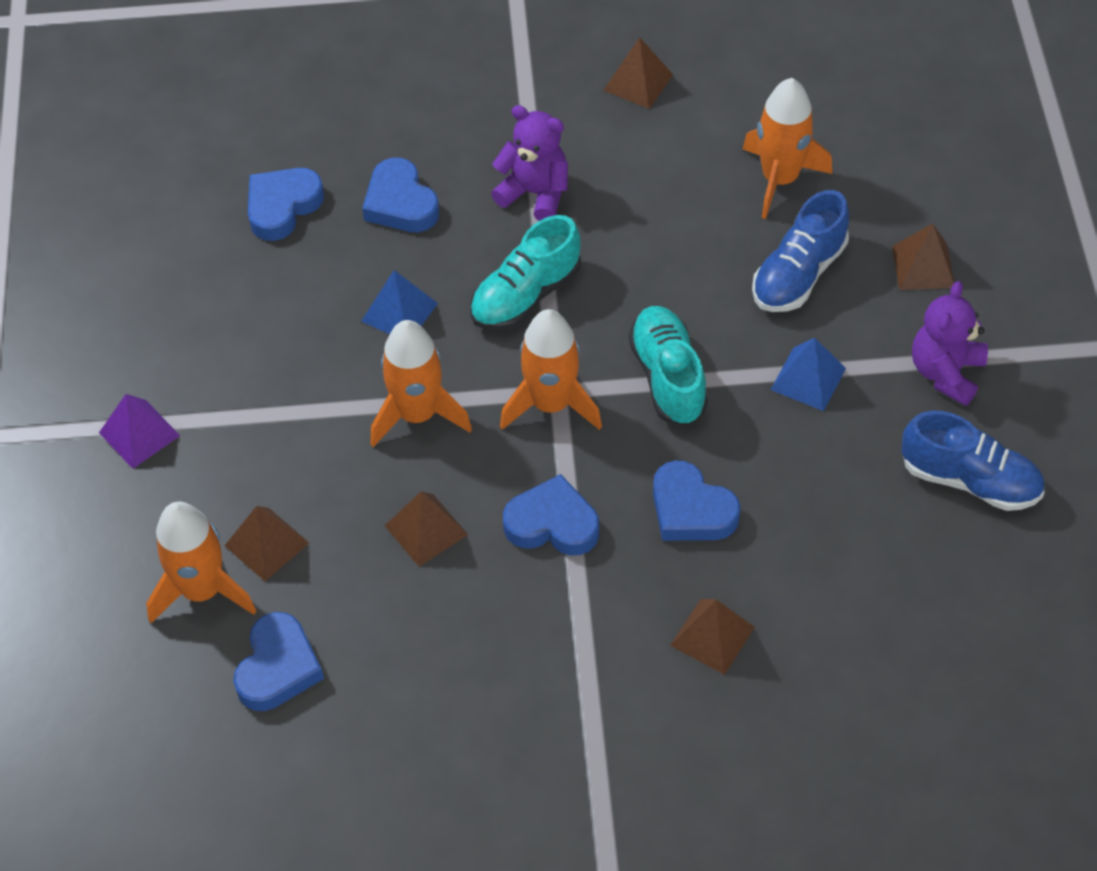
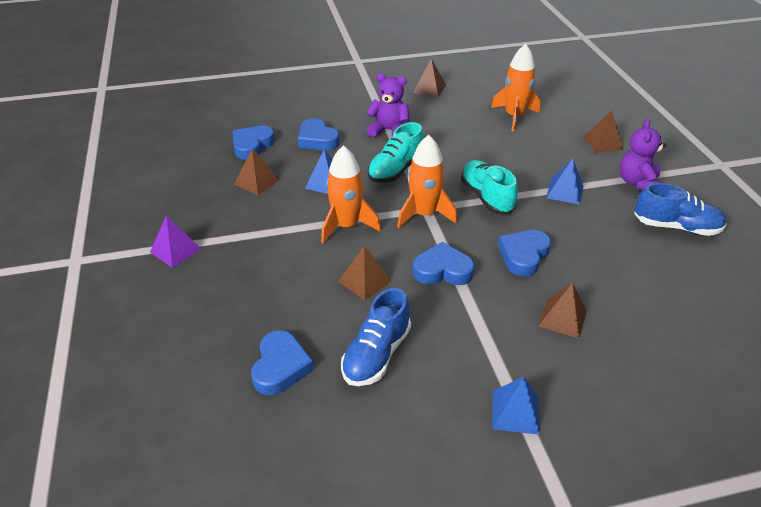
camera: 10 degrees left, 15 degrees down
orange rocket [146,502,256,623] -> none
brown pyramid [225,506,309,581] -> brown pyramid moved to [234,149,280,195]
blue heart [653,460,741,541] -> blue heart turned 90 degrees clockwise [498,230,551,276]
blue shoe [752,190,849,312] -> blue shoe moved to [341,288,411,386]
none -> blue pyramid [492,377,540,435]

